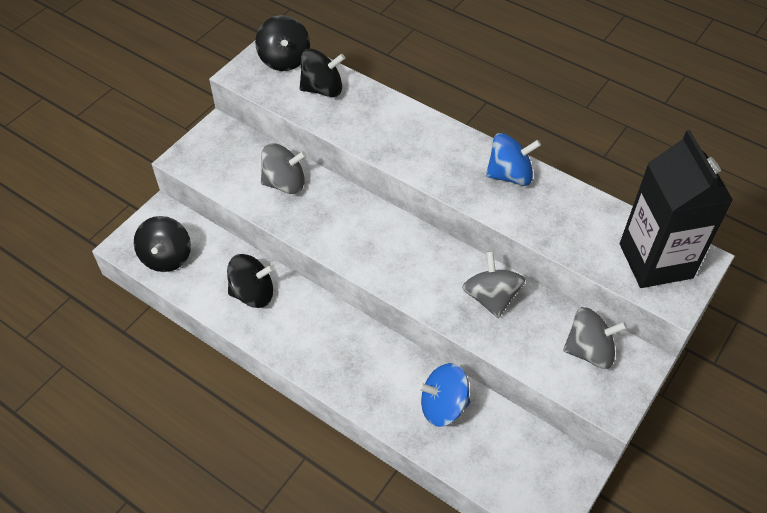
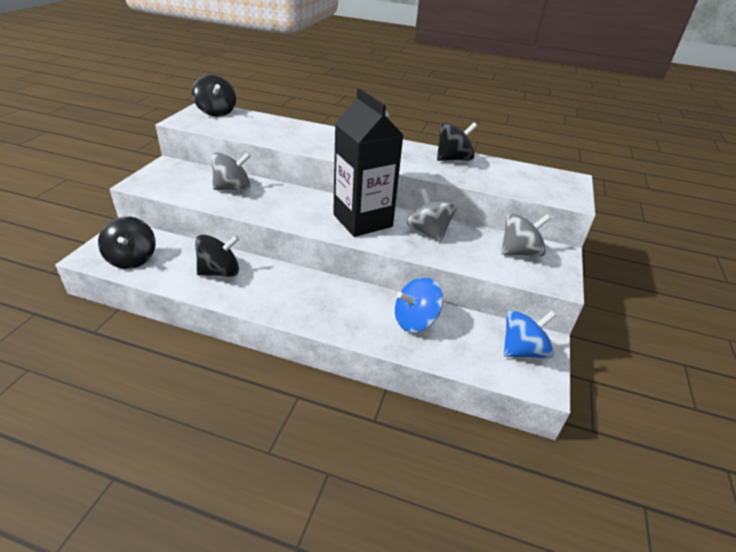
camera: 20 degrees left, 15 degrees down
black spinning top [300,49,345,97] -> black spinning top moved to [437,122,477,161]
blue spinning top [486,133,541,186] -> blue spinning top moved to [504,310,556,359]
black carton [620,130,734,288] -> black carton moved to [333,88,404,237]

